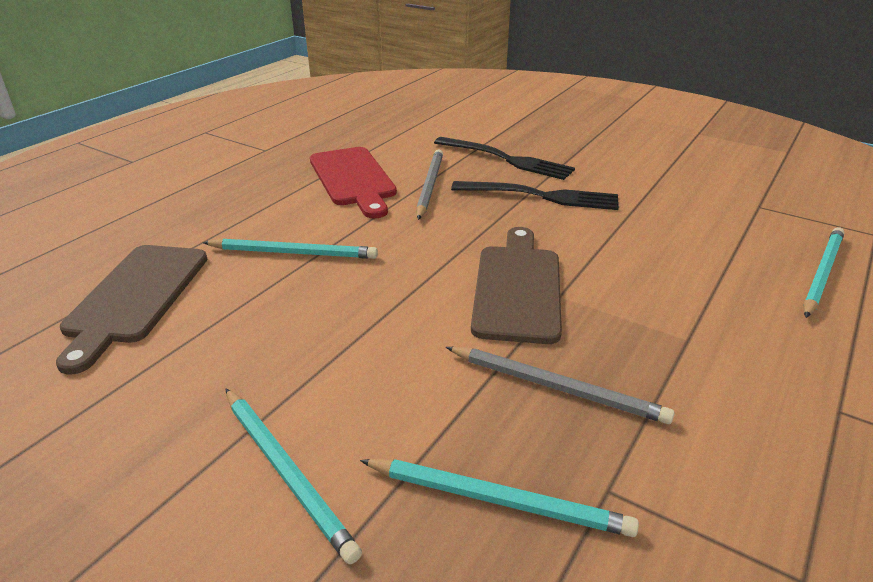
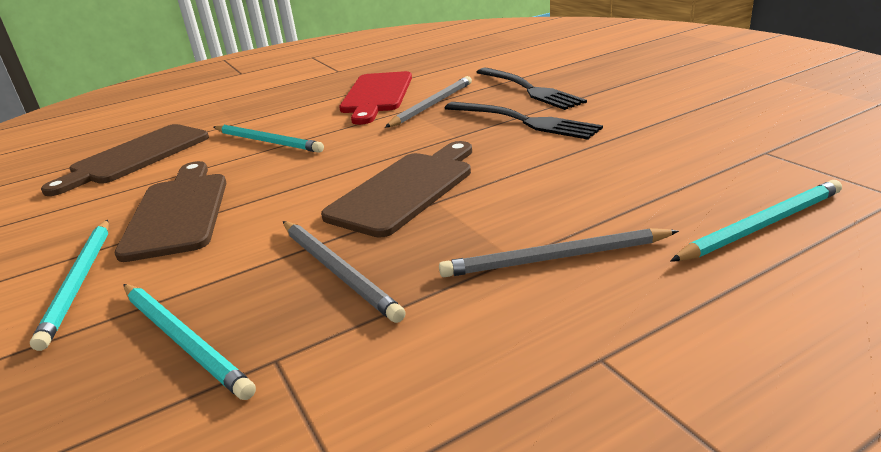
camera: 30 degrees right, 5 degrees down
none -> brown cutting board [114,161,226,262]
none -> grey pencil [439,228,679,277]

